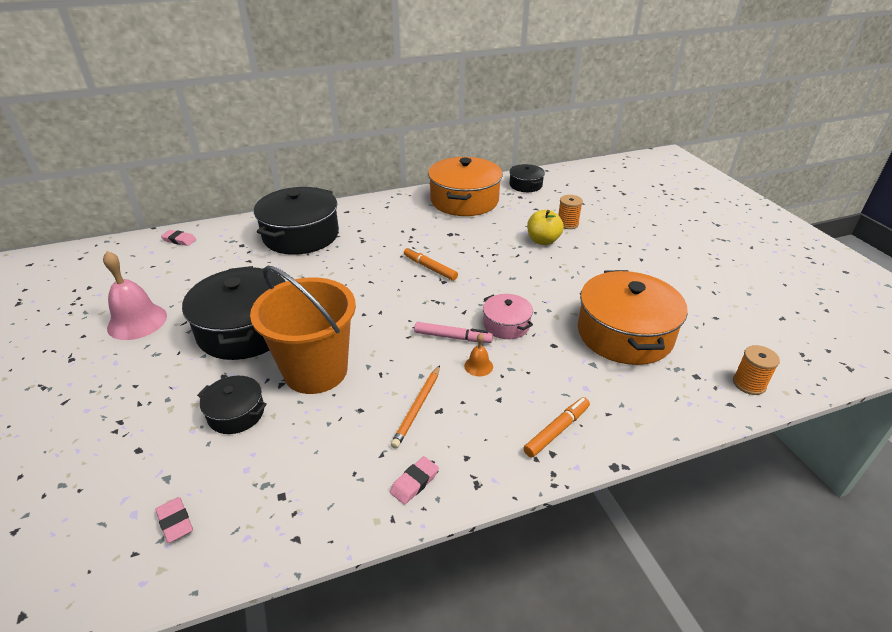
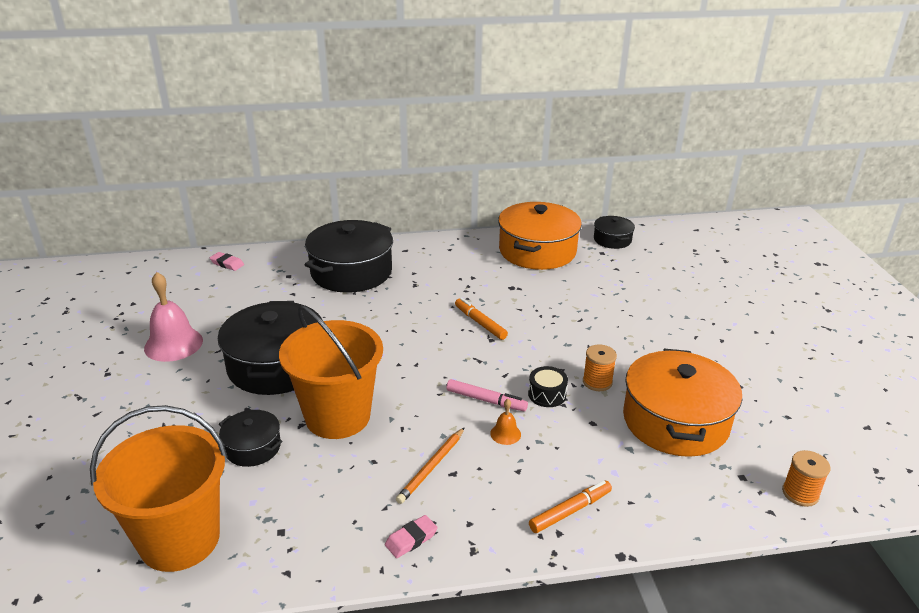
camera: 10 degrees right, 5 degrees down
pink eraser [156,497,193,543] -> orange bucket [90,405,227,572]
pink pot [483,294,533,339] -> black drum [528,366,568,407]
yellow apple [527,210,564,245] -> none
orange spool [558,195,583,229] -> orange spool moved to [583,344,617,391]

